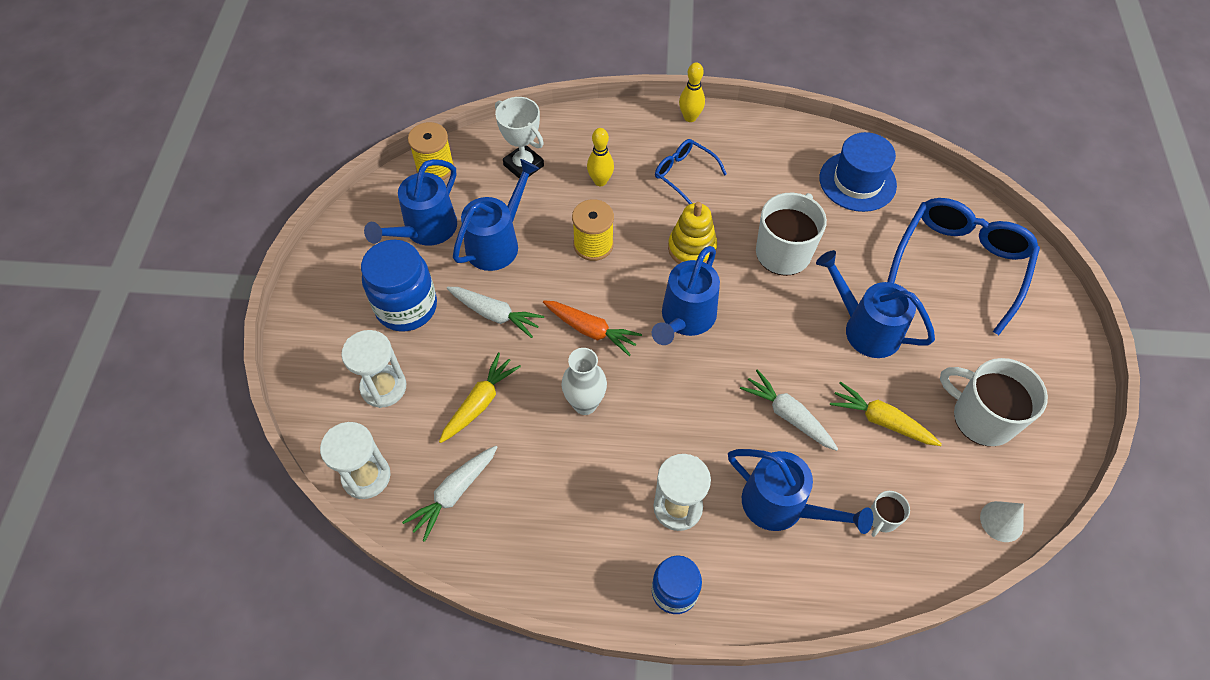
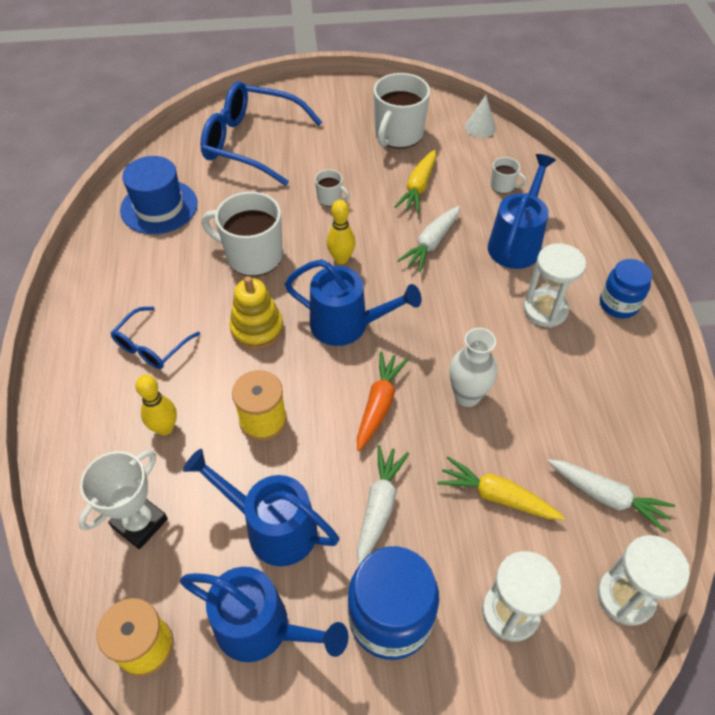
camera: 100 degrees left, 5 degrees down
yellow bowling pin [679,62,705,122] -> yellow bowling pin moved to [327,200,355,264]
blue watering can [816,250,935,358] -> white mug [315,170,350,206]

